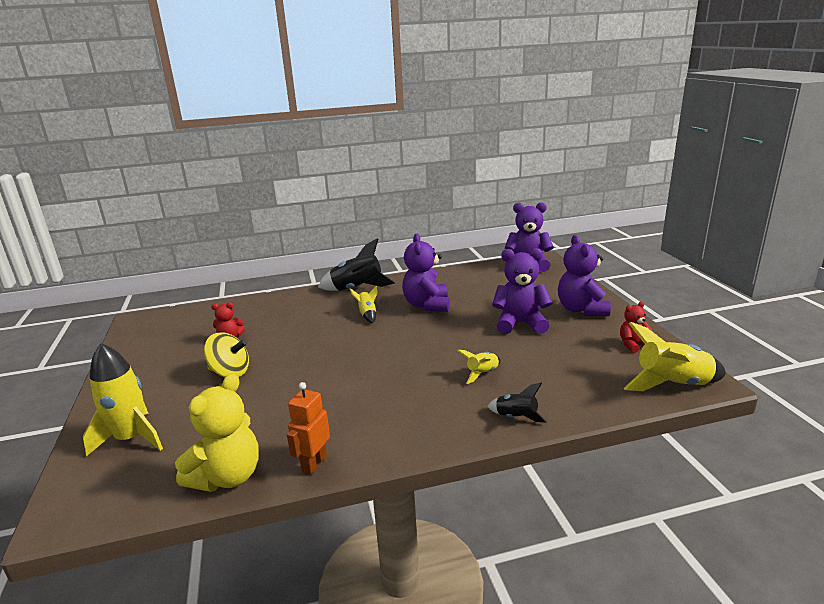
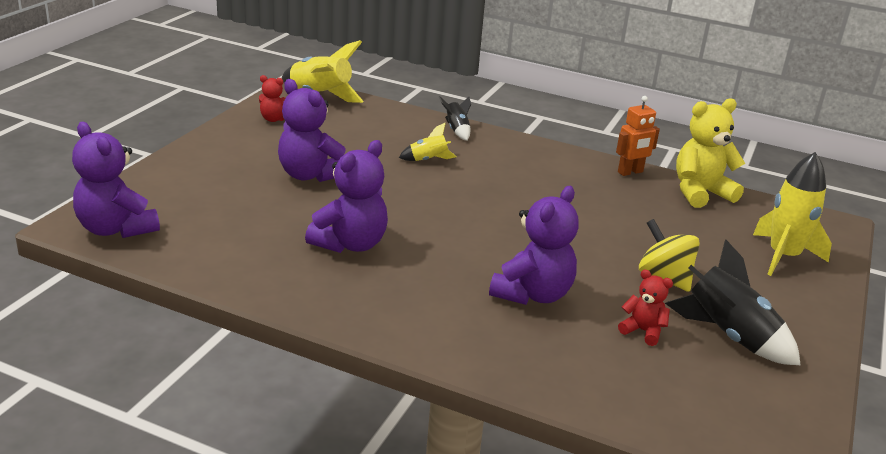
camera: 145 degrees left, 5 degrees up
black rocket [318,238,395,291] -> black rocket moved to [665,240,801,365]
yellow rocket [350,286,378,323] -> none
purple teddy bear [558,235,611,316] -> purple teddy bear moved to [489,186,579,305]

